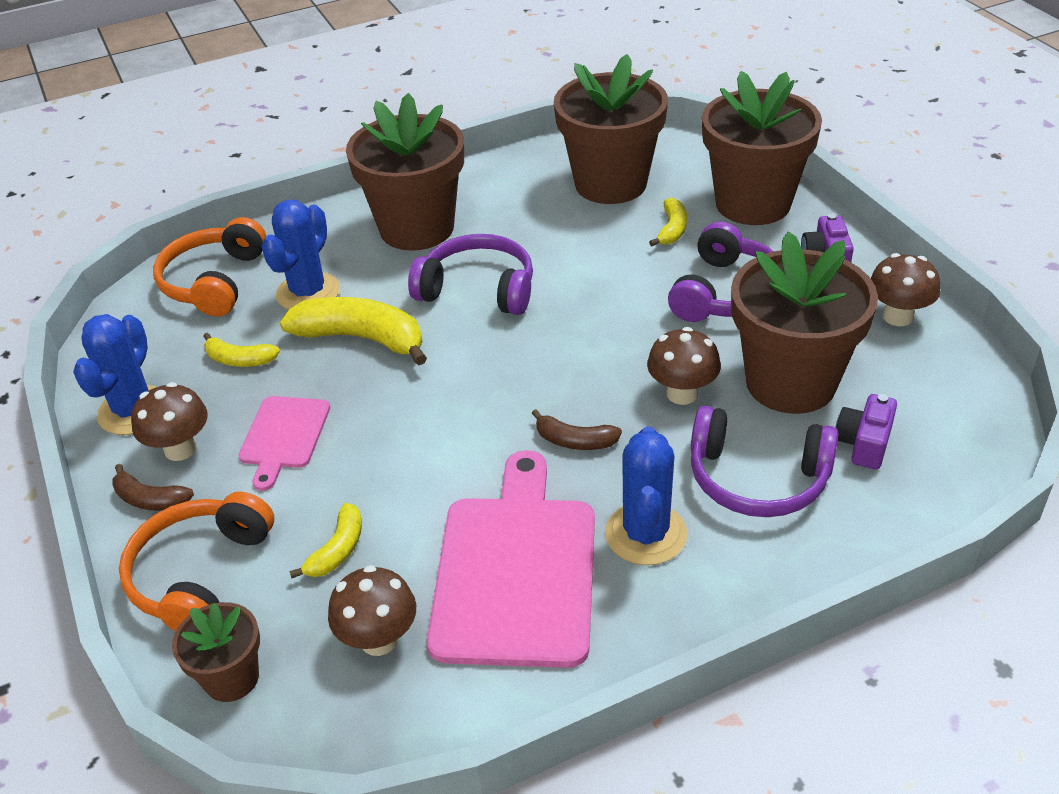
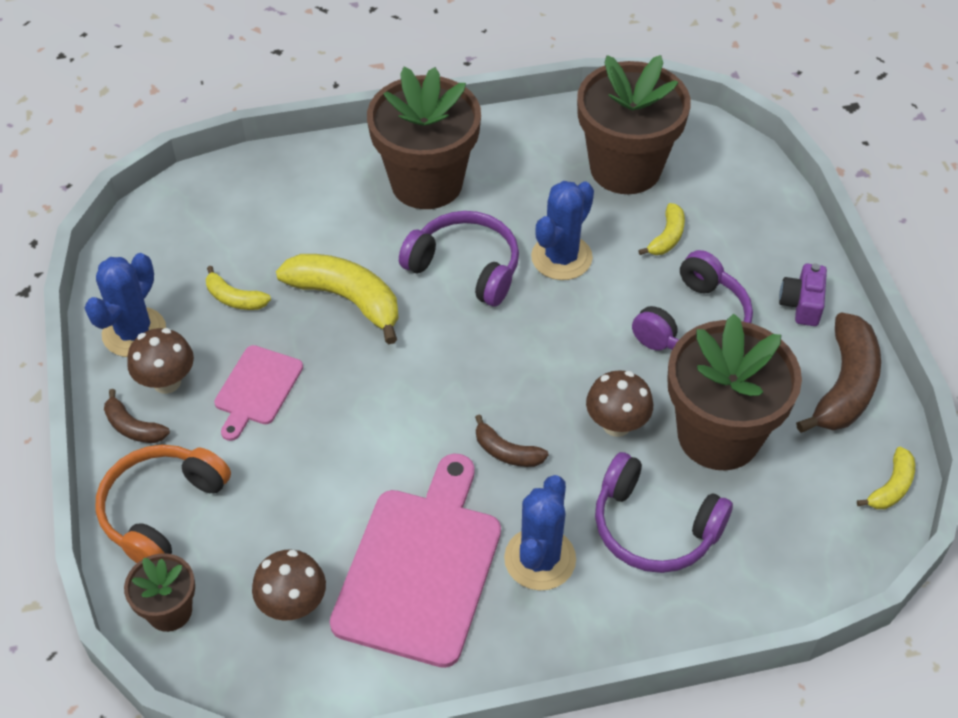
camera: 10 degrees right, 10 degrees up
orange headphones [153,217,266,316] -> none
blue cactus [262,200,340,310] -> blue cactus moved to [531,181,594,280]
yellow banana [289,503,362,578] -> yellow banana moved to [857,447,915,509]
brown flower pot [702,71,822,225] -> none
purple camera [835,394,897,470] -> none
brown mushroom [870,253,940,326] -> brown banana [796,312,881,433]

